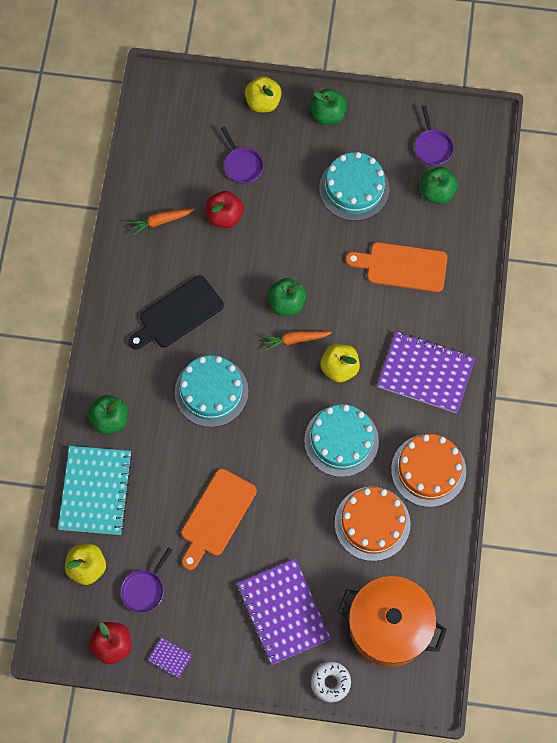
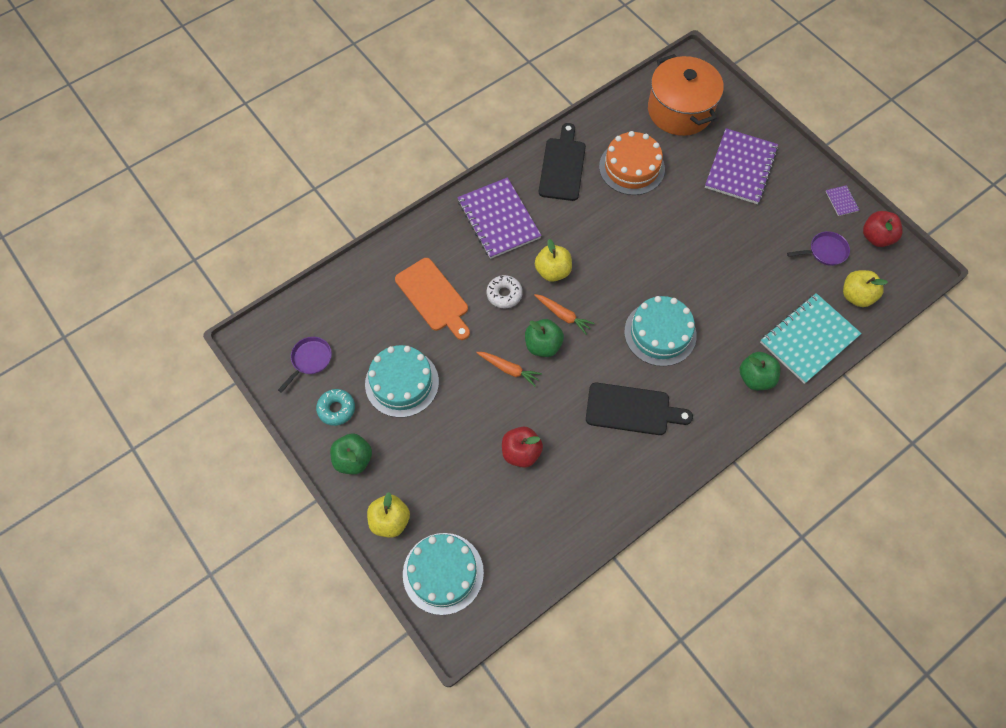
camera: 135 degrees left, 5 degrees down
orange carrot [129,208,195,235] -> orange carrot moved to [476,352,542,387]
orange cutting board [181,469,257,570] -> none
purple pan [221,127,264,184] -> none
turquoise cake [304,404,379,477] -> turquoise cake moved to [403,533,484,615]
white donut [311,661,351,702] -> white donut moved to [487,275,523,308]
orange cake [391,434,466,507] -> black cutting board [539,123,586,201]
green apple [420,167,458,204] -> none
none -> turquoise donut [316,389,355,426]

